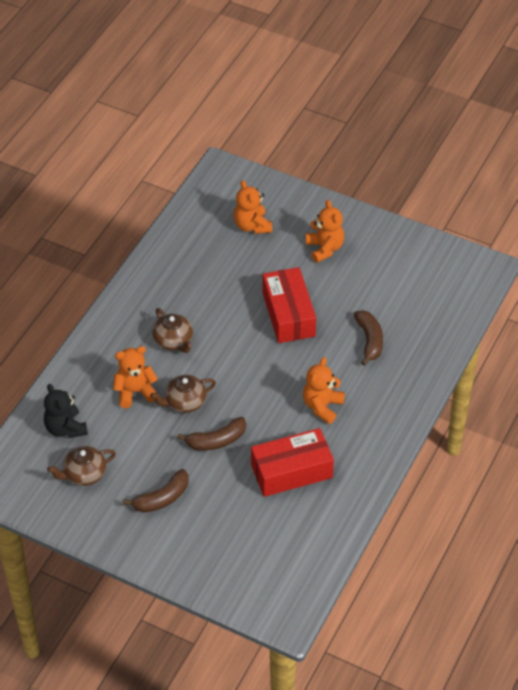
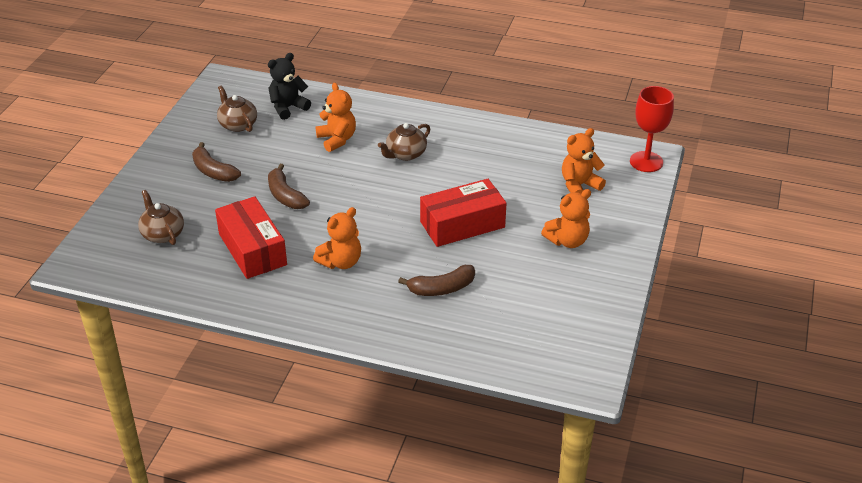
camera: 80 degrees right, 10 degrees down
brown teapot [150,375,216,413] -> brown teapot moved to [138,190,184,245]
orange teddy bear [303,357,345,424] -> orange teddy bear turned 120 degrees clockwise [313,207,361,269]
none -> red goblet [630,86,674,172]

